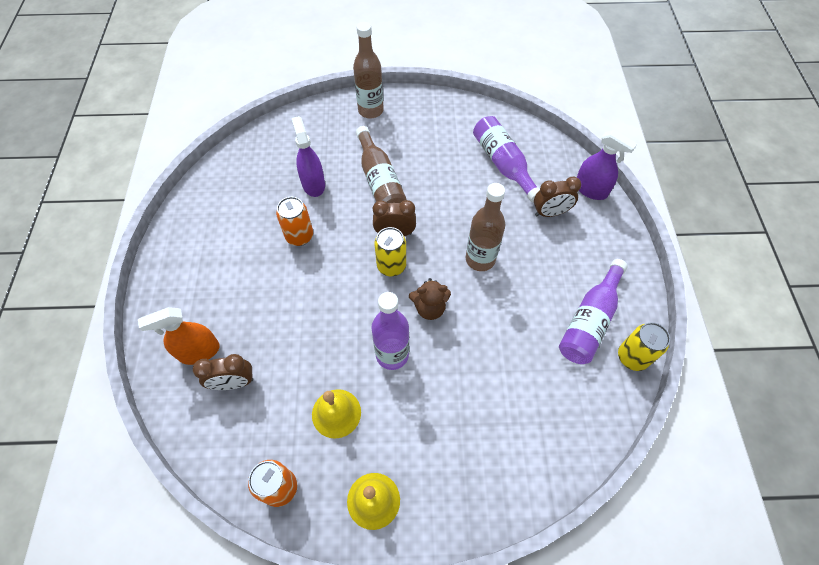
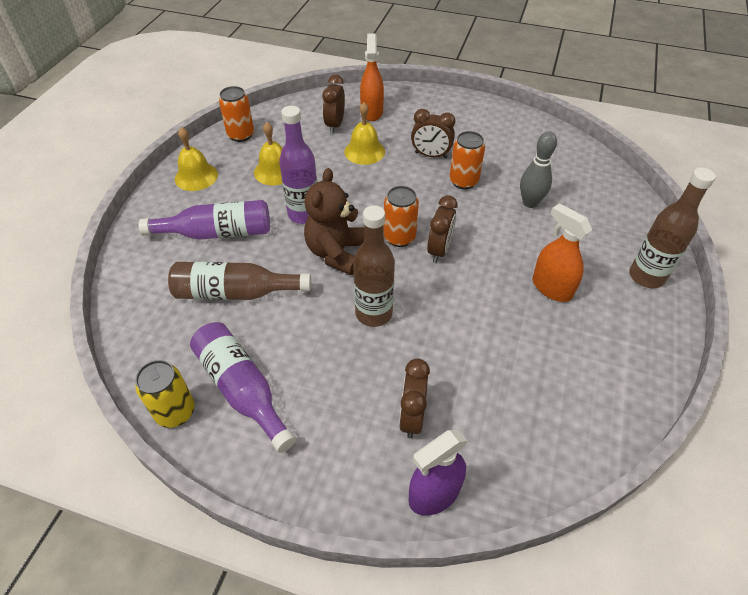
camera: 110 degrees right, 10 degrees down
purple spray bottle [291,116,325,197] -> grey bowling pin [520,131,557,208]
brown bottle [356,126,407,203] -> brown bottle moved to [168,262,311,300]
yellow can [374,227,406,276] -> orange can [384,186,419,247]
brown teddy bear [409,278,451,320] -> brown teddy bear [304,168,365,275], size x1.52
purple bottle [473,116,540,202] -> purple bottle moved to [139,200,270,240]
none -> yellow bell [344,102,385,165]
none -> brown clock [411,109,455,158]
none -> orange spray bottle [532,203,592,302]

